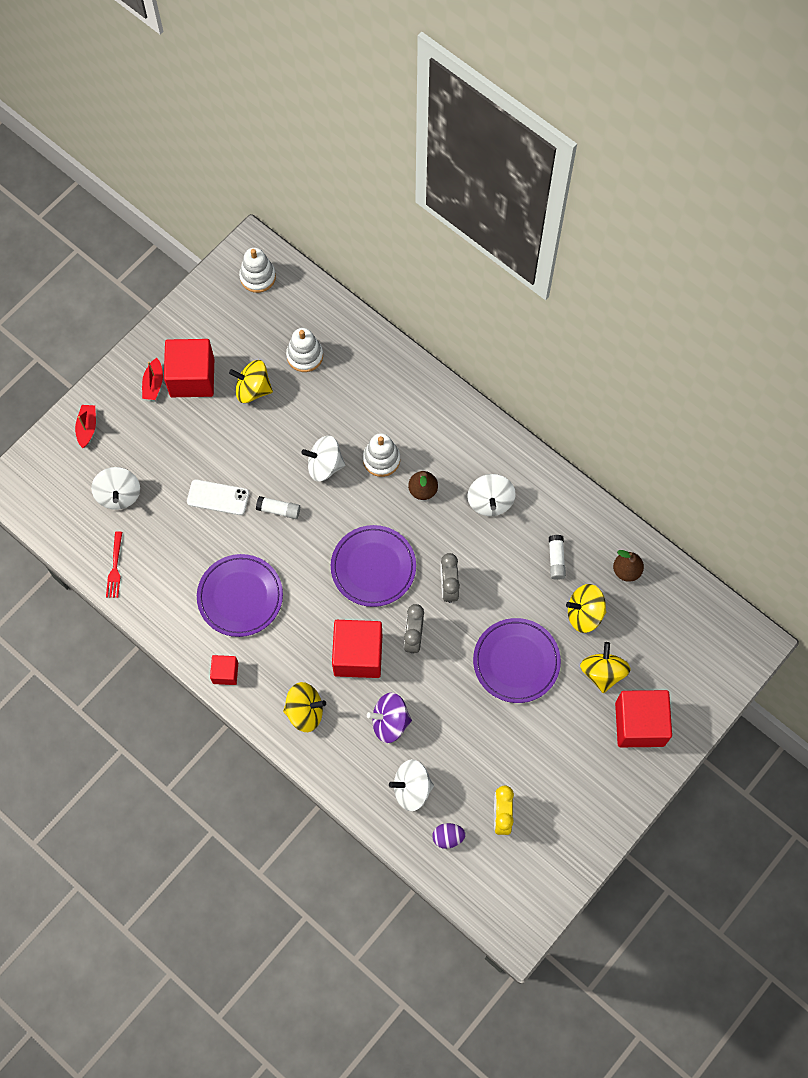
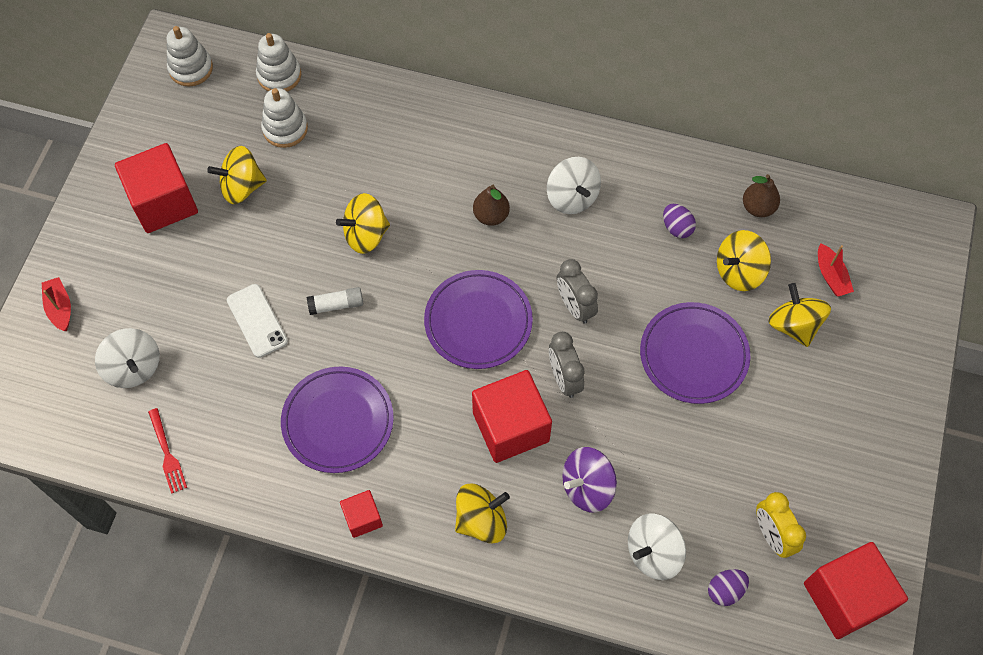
camera: 25 degrees left, 5 degrees down
red boat [142,358,163,400] -> red boat moved to [818,243,854,296]
white phone [187,480,249,515] -> white phone turned 75 degrees clockwise [227,284,288,358]
white spinning top [301,435,345,482] -> yellow spinning top [336,193,390,254]
white stacking toy [363,433,400,477] -> white stacking toy moved to [256,33,301,92]
white glue stick [549,535,566,580] -> purple egg [663,204,696,238]
red cube [615,690,672,747] -> red cube moved to [804,542,908,639]

